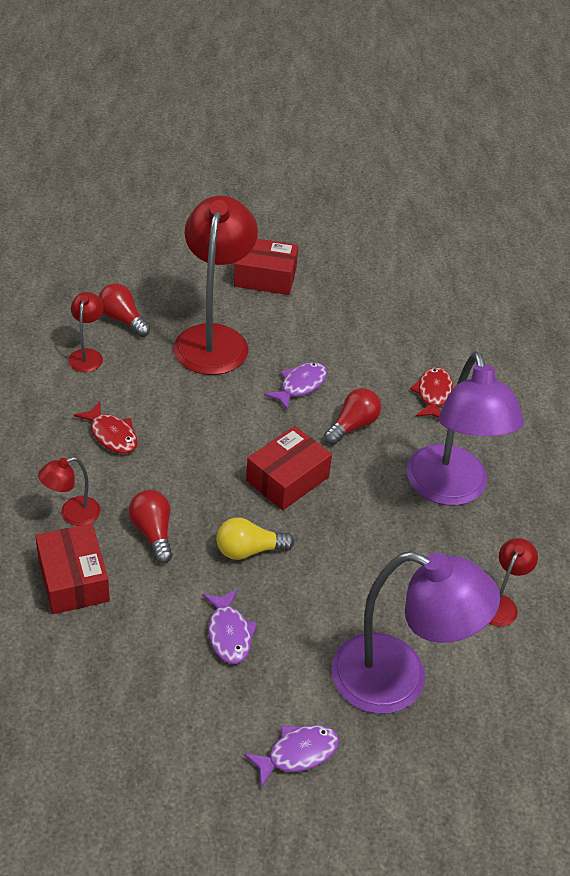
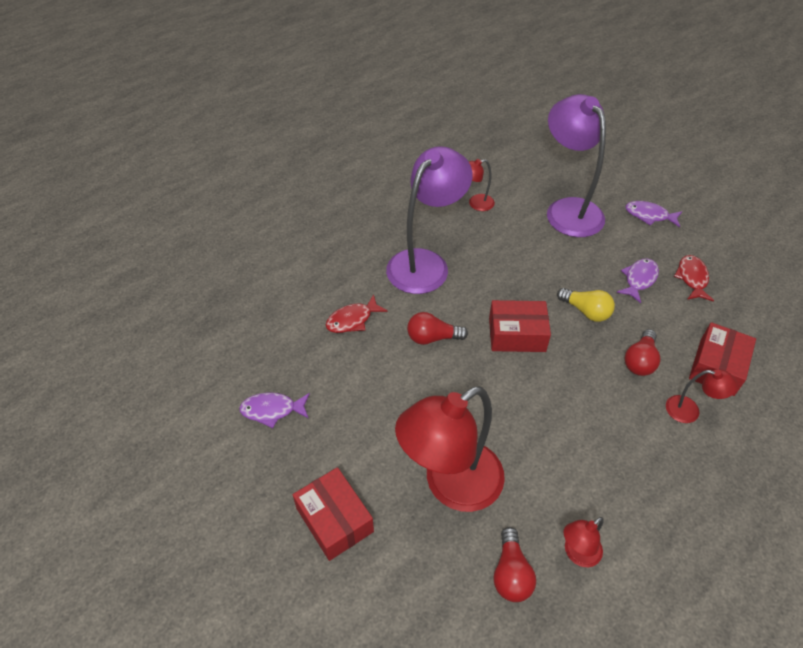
camera: 130 degrees left, 5 degrees up
red fish [74,401,138,454] -> red fish moved to [674,255,714,301]
purple fish [264,362,327,411] -> purple fish moved to [239,392,310,428]

